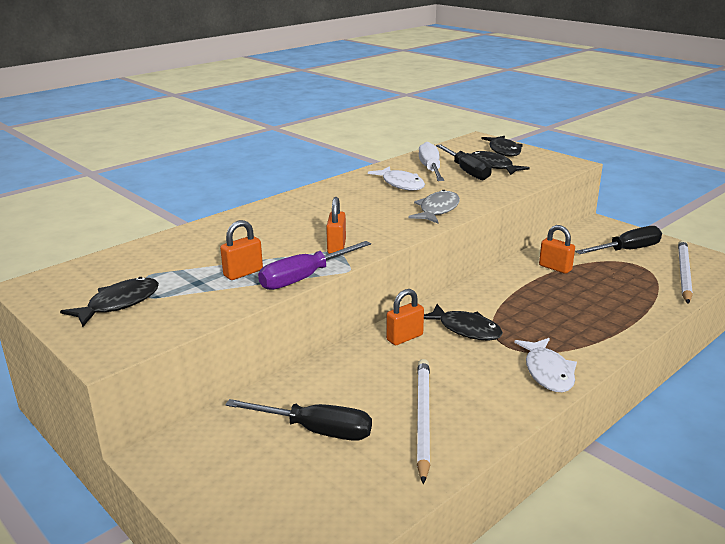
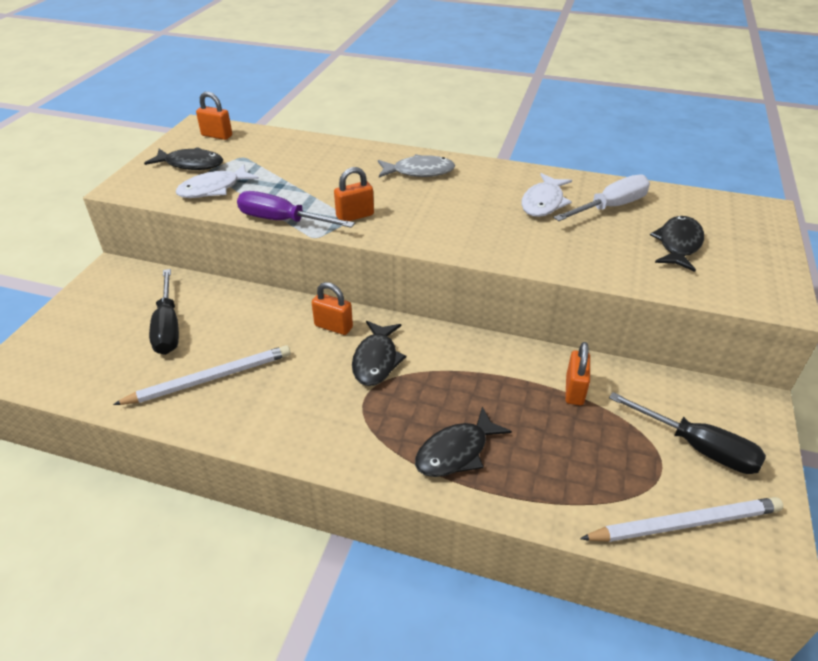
camera: 60 degrees right, 15 degrees up
orange padlock [220,220,263,280] -> orange padlock moved to [196,92,232,140]
grey fish [408,190,460,224] -> grey fish moved to [378,154,455,177]
black screwdriver [436,144,492,180] -> none
black fish [482,136,523,156] -> black fish moved to [415,407,512,477]
white fish [514,338,577,392] -> white fish moved to [176,164,259,198]

